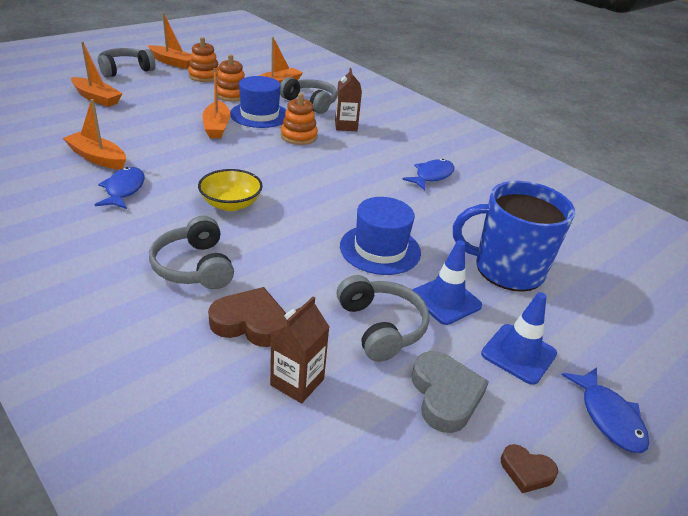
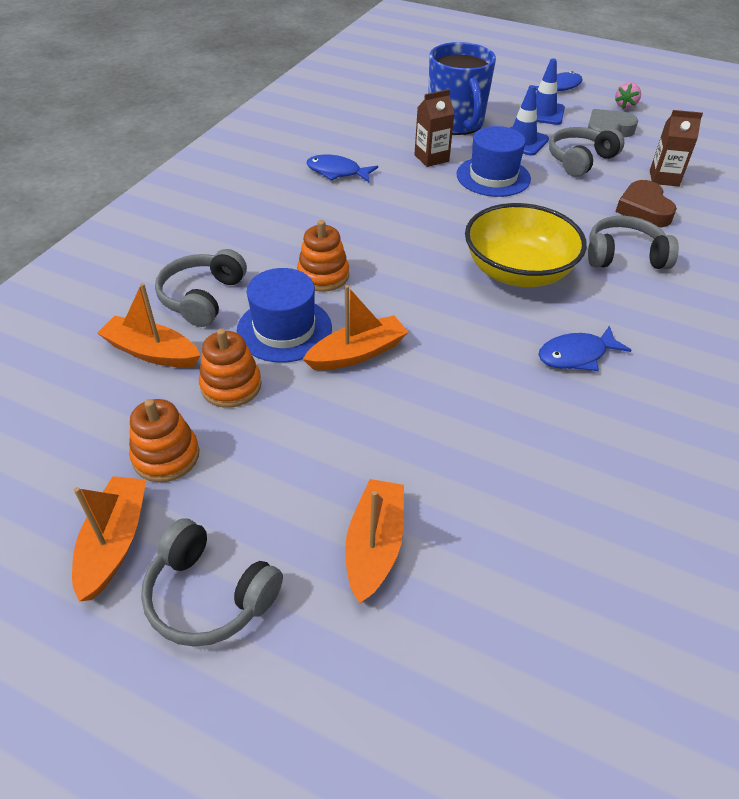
camera: 110 degrees left, 10 degrees up
orange boat [63,99,126,170] -> none
grey headphones [149,216,234,289] -> grey headphones turned 135 degrees counterclockwise [588,216,679,269]
yellow bowl [198,169,263,211] -> yellow bowl [465,203,587,287], size x1.64
brown carton [335,68,362,131] -> brown carton moved to [414,89,455,167]
brown heart [501,444,558,493] -> pink strawberry [615,82,641,109]

